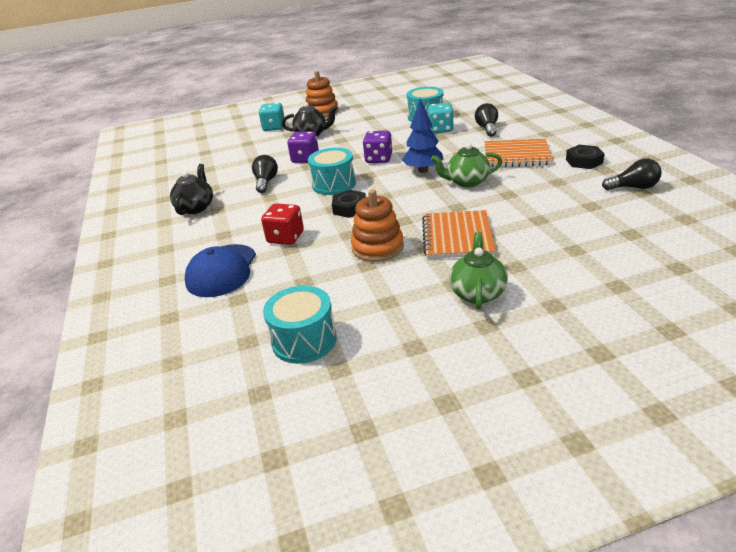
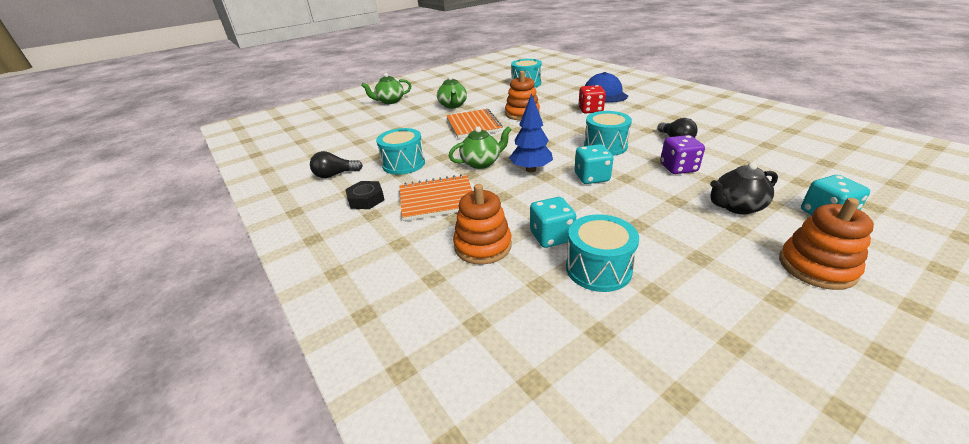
camera: 160 degrees right, 0 degrees up
black teapot [170,164,213,215] -> none
black nut [332,190,366,218] -> none
purple dice [363,131,392,163] -> turquoise dice [575,144,613,184]
black light bulb [475,103,498,137] -> orange stacking toy [453,184,512,265]
none -> green teapot [361,73,412,104]
none -> turquoise drum [376,128,425,175]

